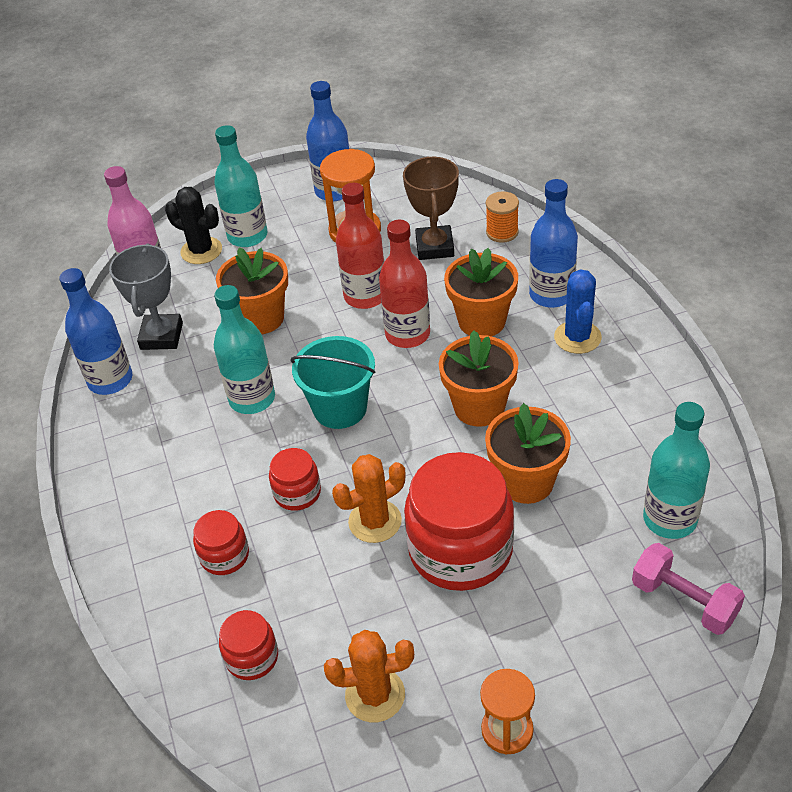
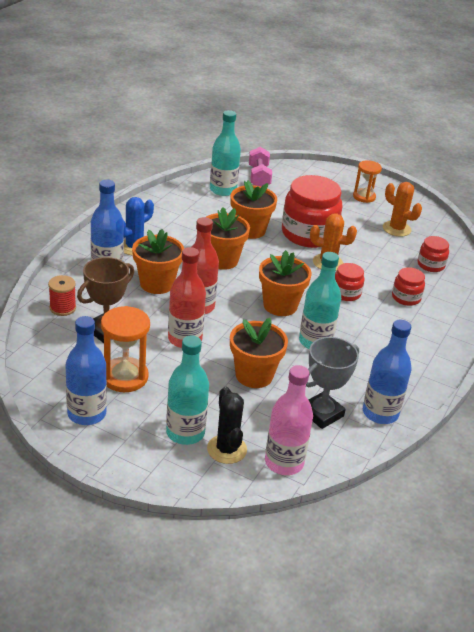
camera: 140 degrees left, 10 degrees down
turquoise bucket [290,336,376,429] -> orange flower pot [259,250,312,316]
orange spool [486,191,519,243] -> red spool [48,275,76,316]

